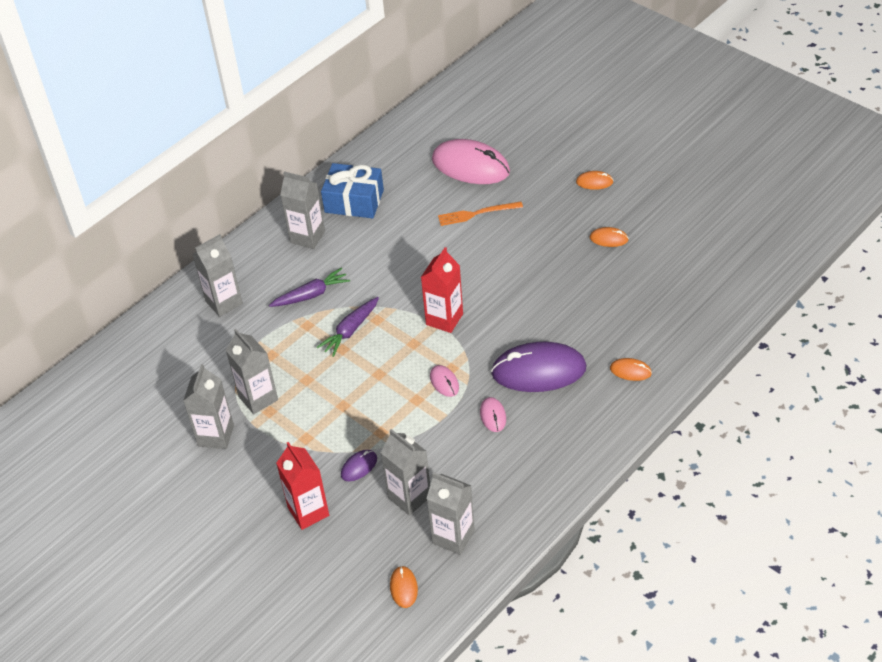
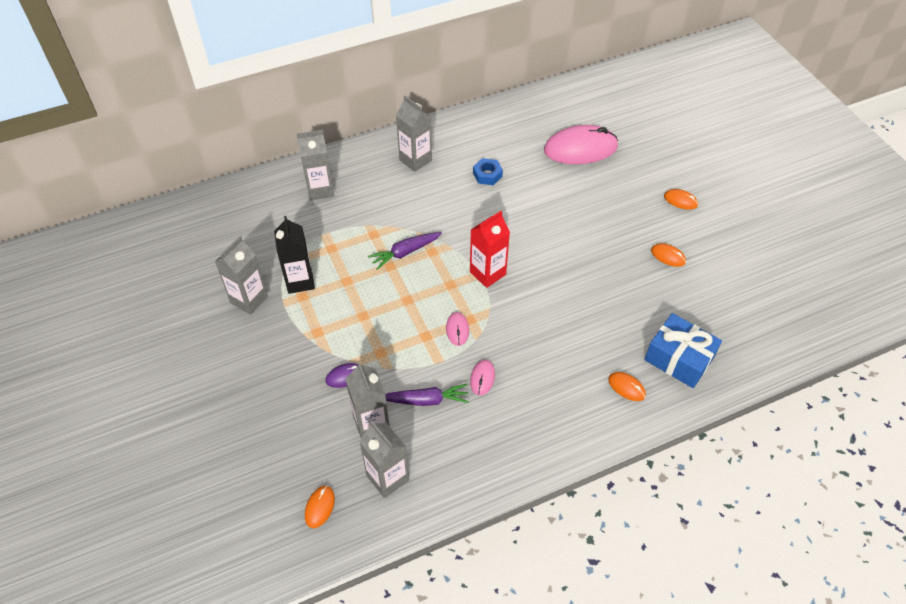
camera: 20 degrees right, 5 degrees up
grey carton [226,329,278,414] -> black carton [274,216,315,294]
purple carrot [269,268,350,307] -> purple carrot moved to [386,384,469,406]
red carton [276,442,329,530] -> none
blue gift [321,163,384,218] -> blue gift moved to [644,313,722,388]
pink mouse [432,139,510,184] -> pink mouse turned 60 degrees counterclockwise [544,125,618,165]
orange fork [438,202,523,226] -> none
purple mouse [491,342,587,392] -> none
none -> blue nut [473,158,503,185]

